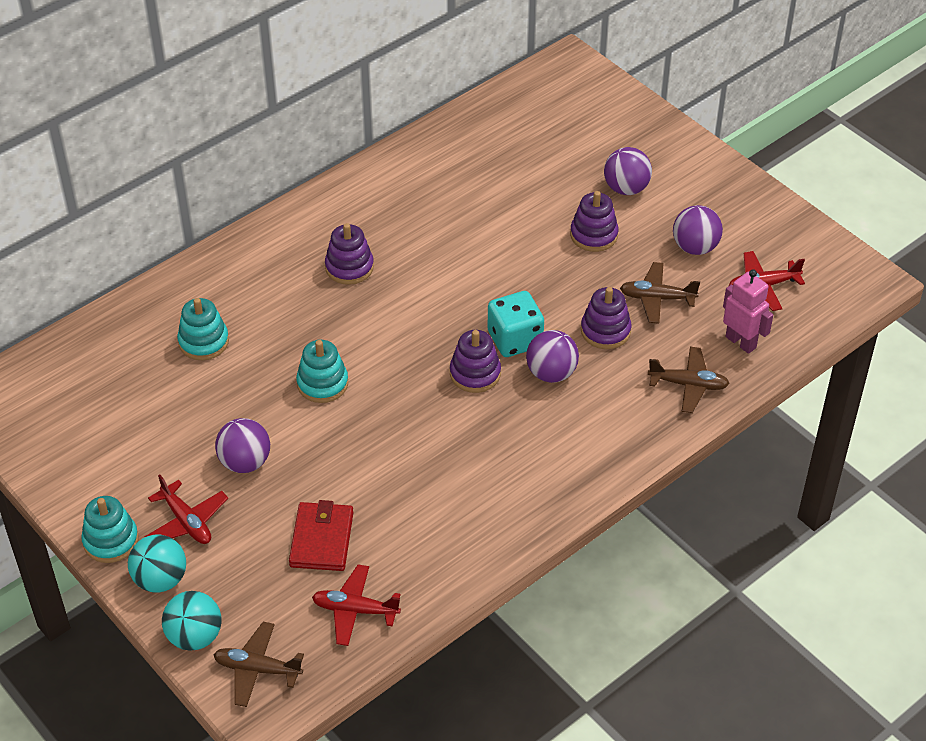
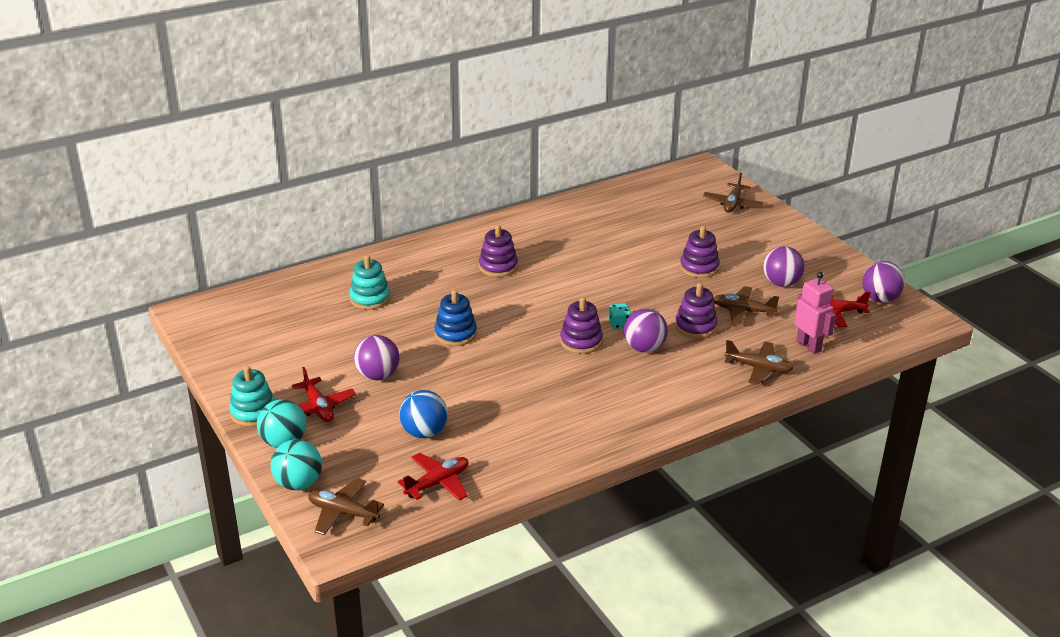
camera: 10 degrees right, 15 degrees down
red wallet [289,500,353,571] -> blue ball [399,390,448,438]
turquoise stacking toy [296,340,348,403] -> blue stacking toy [434,290,477,346]
red plane [312,565,401,646] -> red plane turned 120 degrees clockwise [398,453,468,501]
turquoise dice [488,291,544,357] -> turquoise dice [609,303,631,329], size x0.51
purple ball [604,147,652,195] -> purple ball moved to [862,261,905,303]
none -> brown plane [703,173,764,213]

